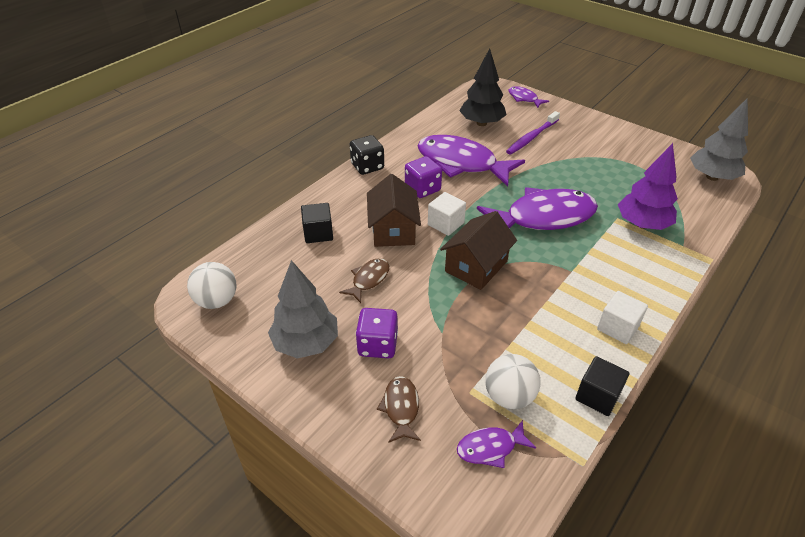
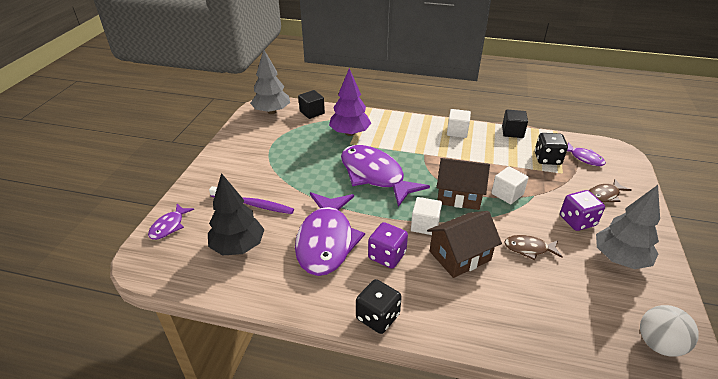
camera: 115 degrees left, 5 degrees down
black cube [301,203,333,243] -> black cube moved to [298,90,325,119]
white ball [485,354,541,409] -> black dice [535,133,568,165]
none -> white cube [491,166,529,204]

